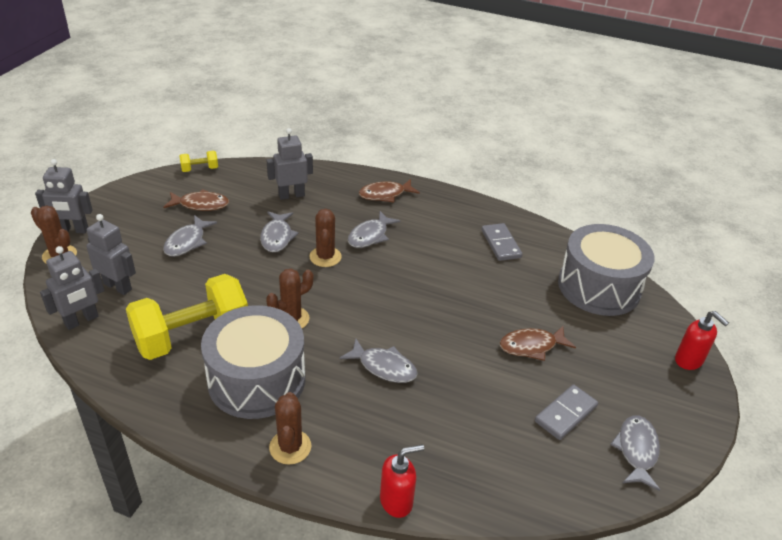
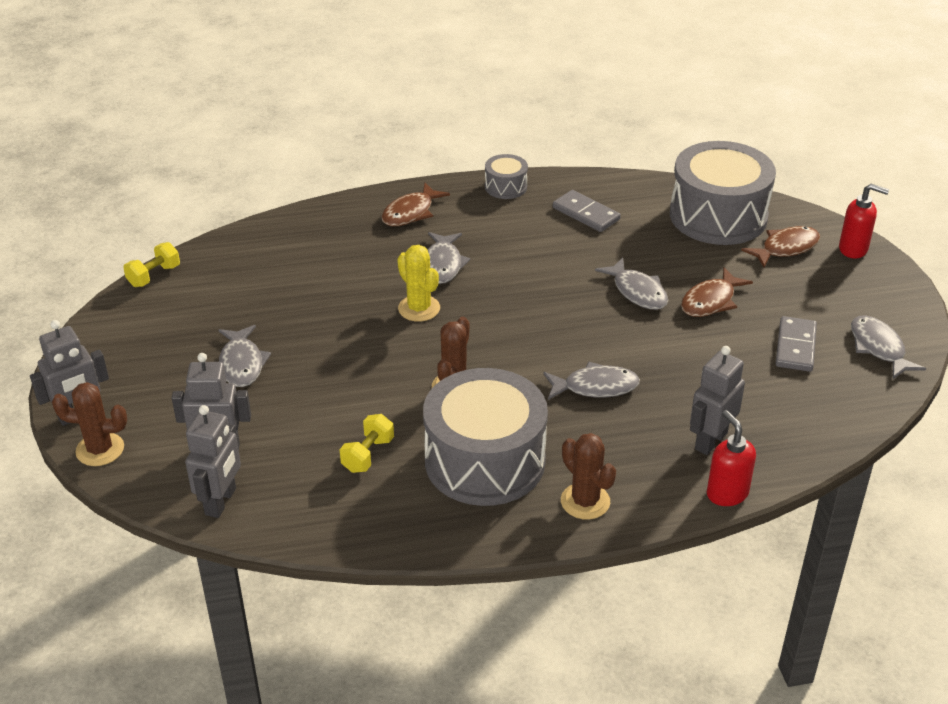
camera: 30 degrees left, 0 degrees up
yellow dumbbell [126,274,248,360] -> yellow dumbbell [339,414,394,473], size x0.44
brown fish [163,189,229,211] -> brown fish moved to [741,226,820,268]
grey fish [260,212,299,252] -> grey fish moved to [595,258,668,310]
grey robot [267,128,313,200] -> grey robot moved to [690,346,745,455]
brown cactus [309,209,342,267] -> yellow cactus [397,245,440,322]
red soap dispenser [380,444,424,518] -> red soap dispenser turned 60 degrees counterclockwise [707,410,756,506]
none -> grey drum [485,154,528,199]

